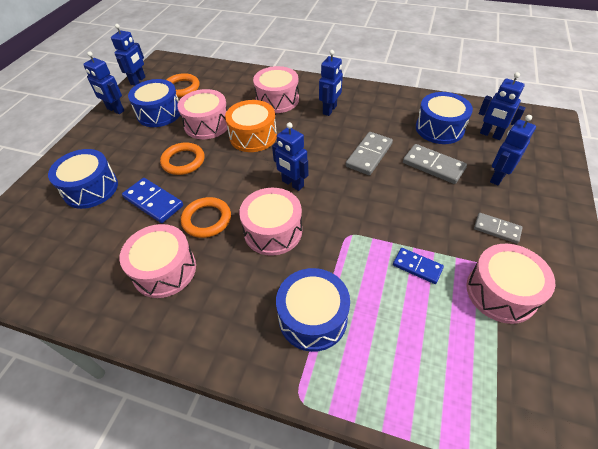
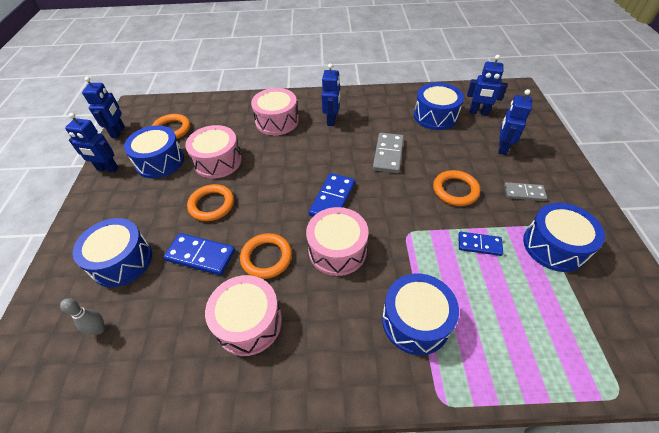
camera: 20 degrees left, 0 degrees up
orange drum [225,100,277,152] -> none
blue robot [272,122,308,191] -> blue domino [309,173,355,217]
grey domino [403,144,467,184] -> none
pink drum [466,244,555,324] -> blue drum [523,203,605,272]
none -> grey bowling pin [60,298,105,334]
none -> orange ring [433,170,480,206]

